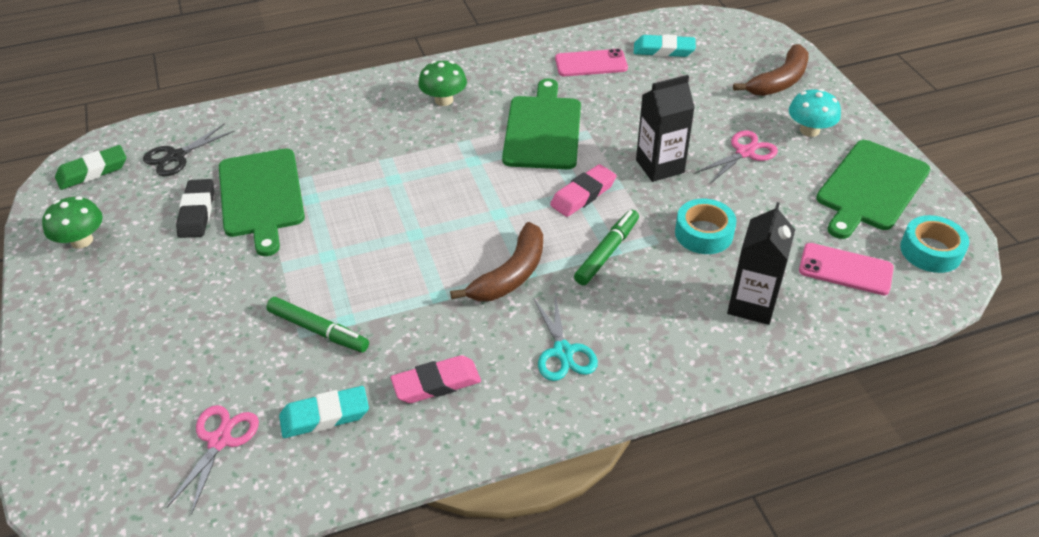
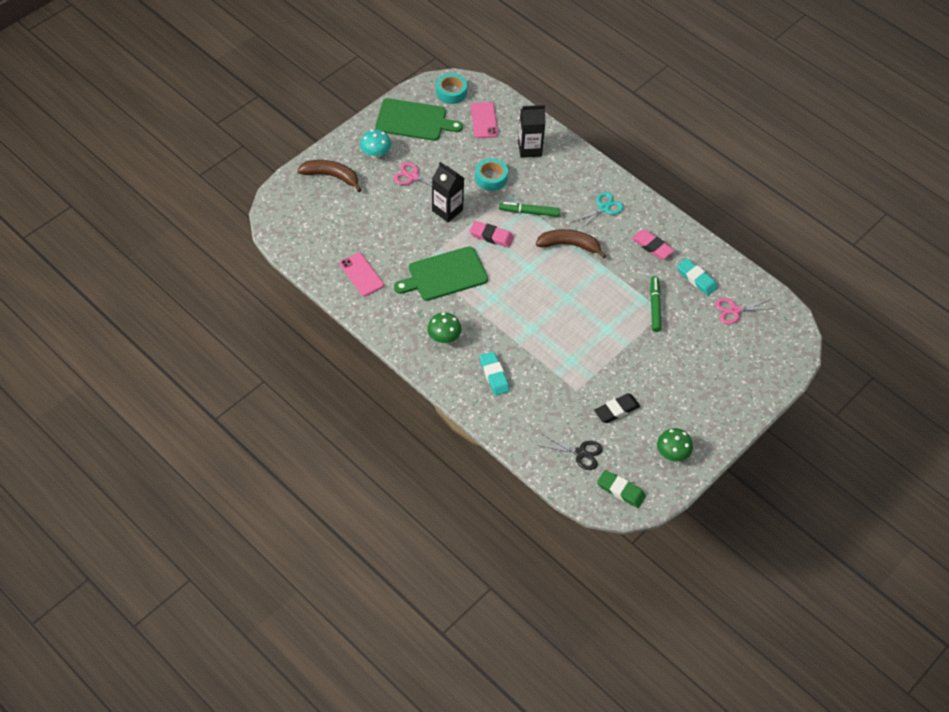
camera: 120 degrees left, 10 degrees up
green cutting board [219,149,305,256] -> none
turquoise eraser [634,34,696,57] -> turquoise eraser moved to [479,352,510,396]

